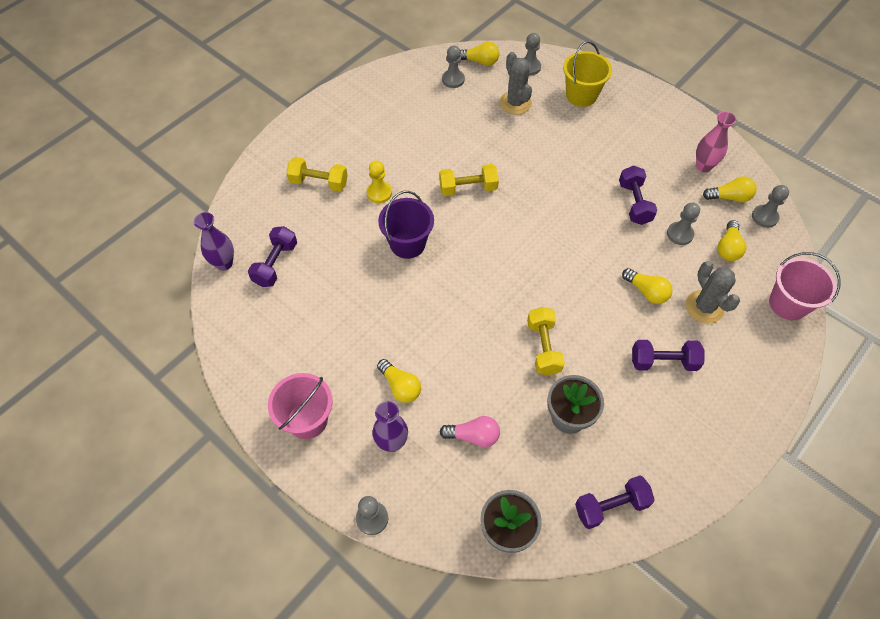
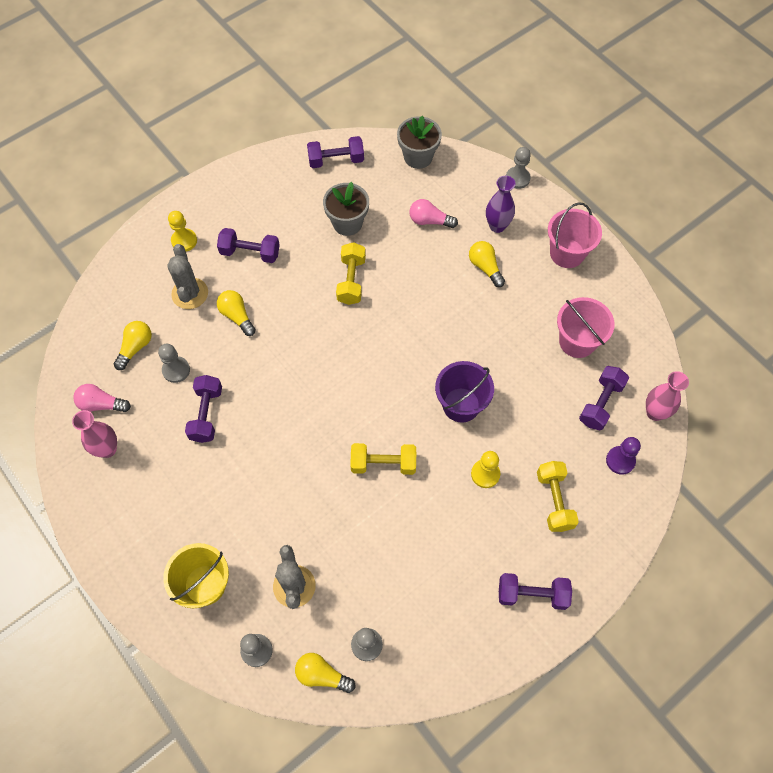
camera: 170 degrees left, 5 degrees up
purple vase [194,212,234,271] -> pink vase [646,371,689,421]
yellow dumbbell [286,157,348,192] -> yellow dumbbell turned 60 degrees clockwise [537,461,579,532]
yellow light bulb [703,176,757,202] -> pink light bulb [73,384,131,412]
grey pawn [752,185,789,228] -> none
pink bucket [769,252,841,320] -> pink bucket moved to [557,297,615,358]
none -> yellow pawn [168,211,197,252]
none -> purple dumbbell [499,573,572,610]
none -> purple pawn [606,437,641,475]

